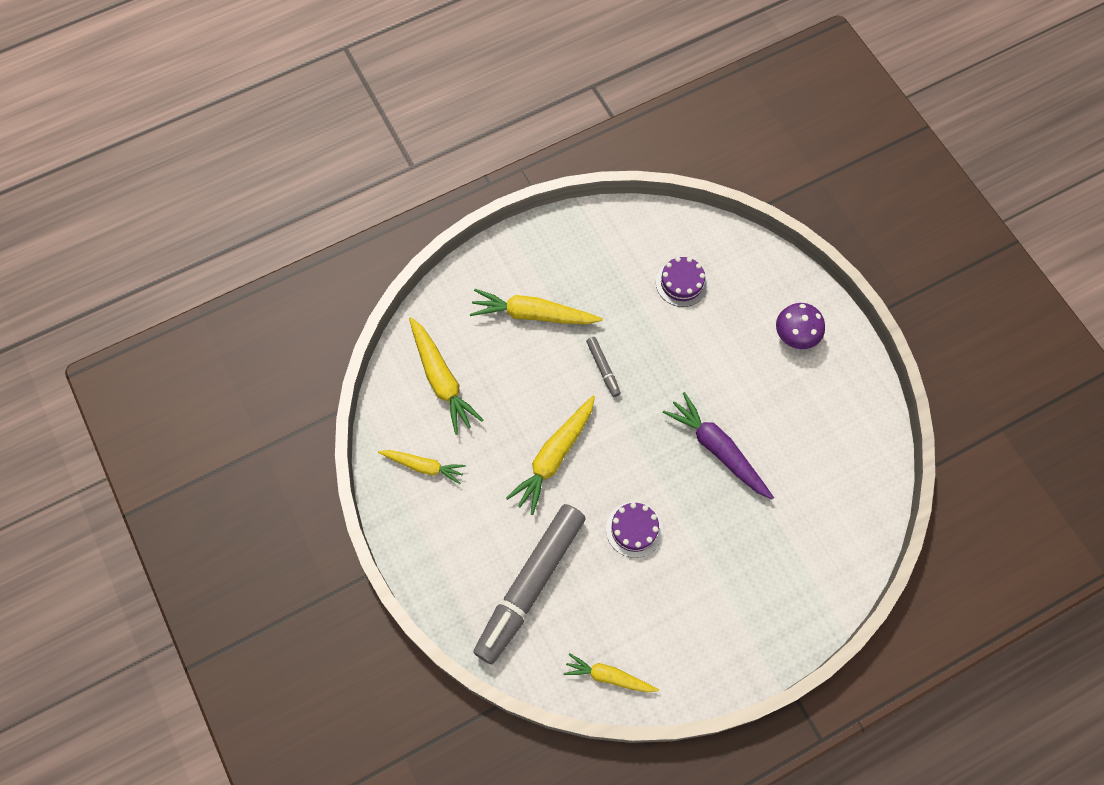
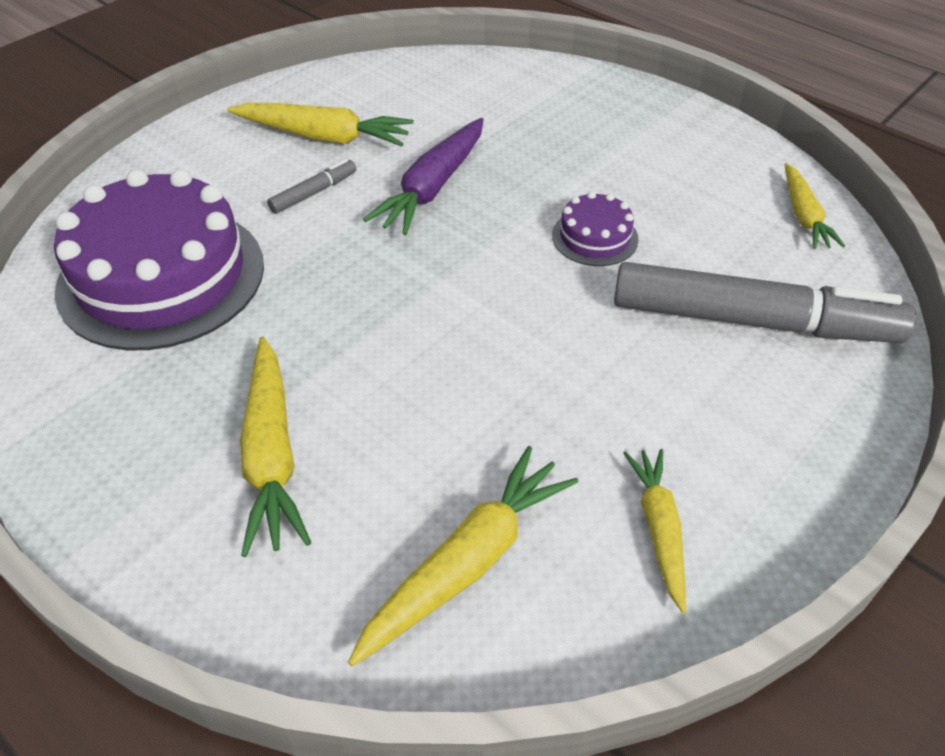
camera: 110 degrees left, 20 degrees down
yellow carrot [506,395,595,515] -> yellow carrot moved to [227,103,414,147]
grey marker [586,337,621,397] -> grey marker moved to [267,159,356,214]
purple cake [656,257,708,307] -> purple cake [54,169,264,350], size x2.25
purple mushroom [776,303,825,349] -> none

